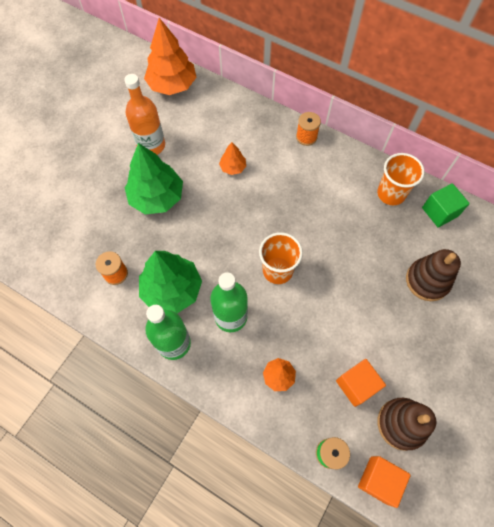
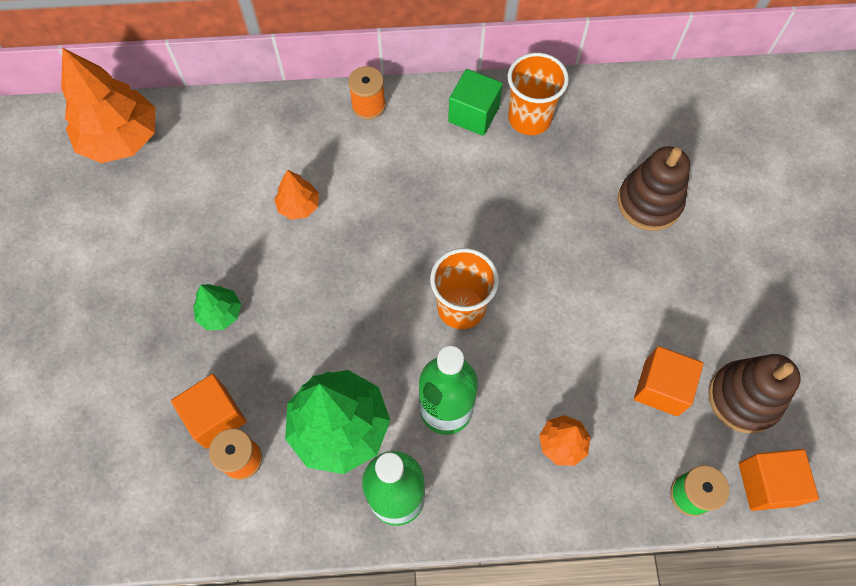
camera: 35 degrees left, 0 degrees up
orange bottle [124,74,165,155] -> none
green tree [125,143,183,214] -> green tree [193,284,241,330], size x0.49
green cube [422,183,470,227] -> green cube moved to [448,69,503,136]
none -> orange cube [171,374,247,449]

